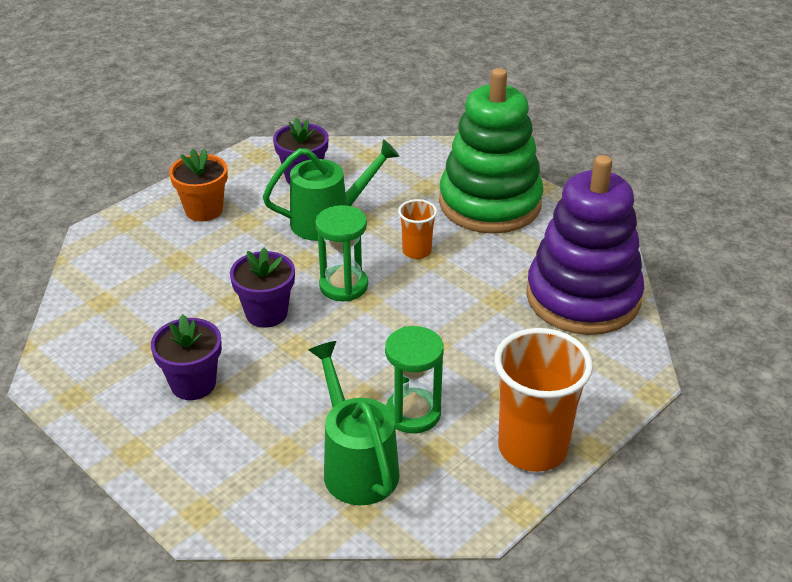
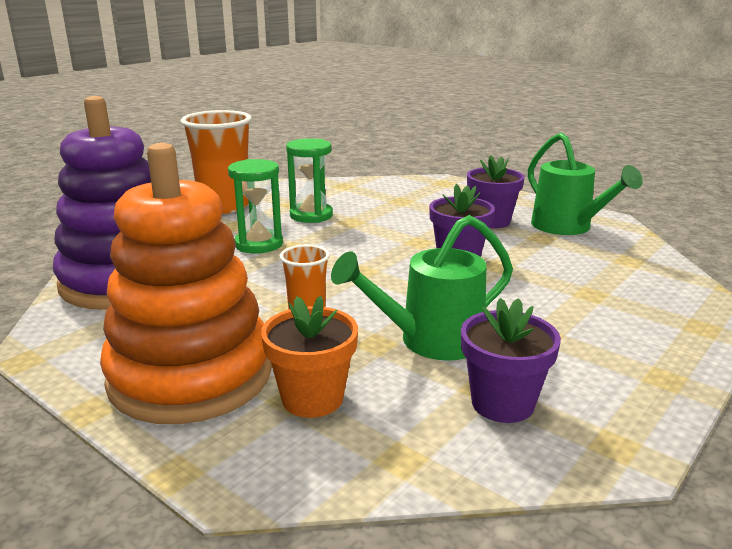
camera: 175 degrees right, 15 degrees down
orange flower pot [169,148,228,221] -> orange flower pot moved to [261,296,358,418]
green watering can [309,341,400,505] -> green watering can moved to [528,132,643,235]
green hourglass [316,205,368,302] -> green hourglass moved to [228,159,283,253]
green stacking toy [439,68,543,234] -> orange stacking toy [100,143,272,424]

